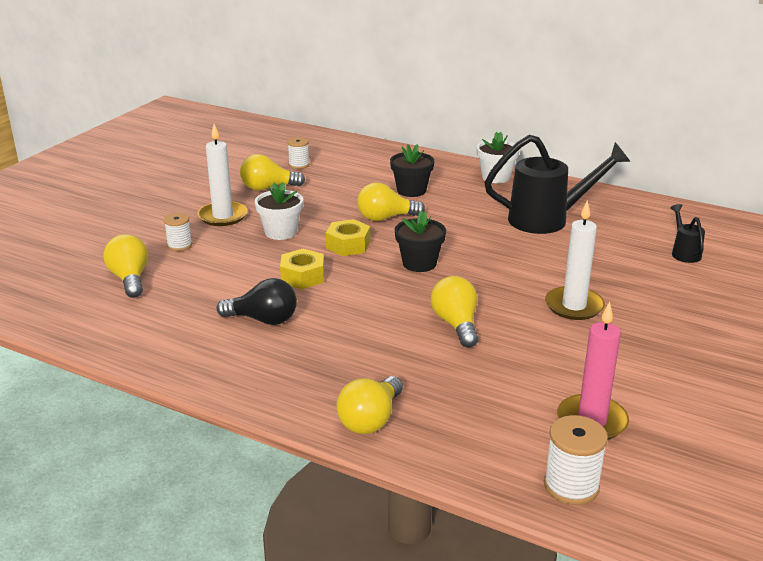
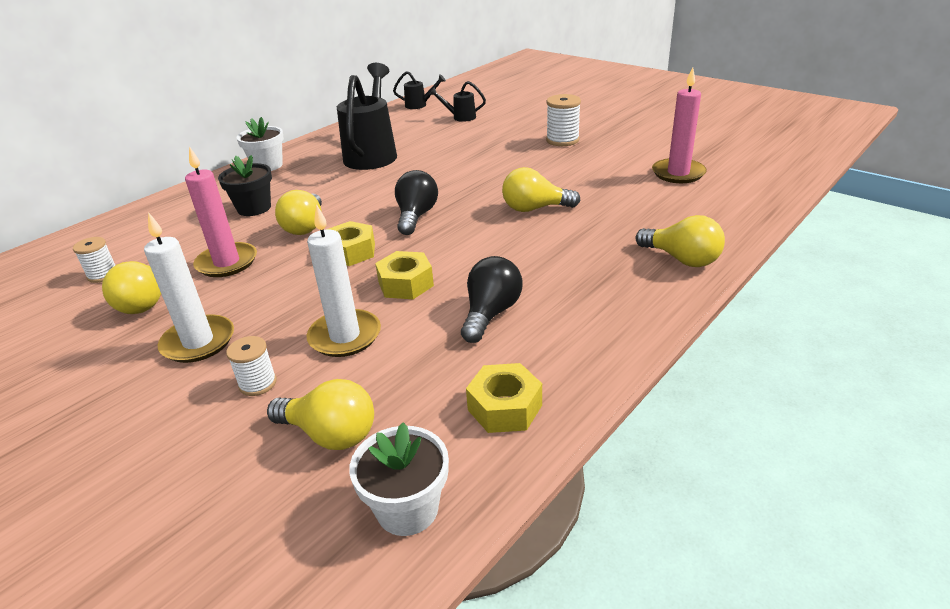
camera: 75 degrees left, 5 degrees up
yellow light bulb [104,234,148,298] -> yellow light bulb turned 150 degrees counterclockwise [267,379,374,450]
white flower pot [255,182,303,240] -> white flower pot moved to [349,422,449,536]
black flower pot [395,211,446,272] -> black light bulb [395,170,438,235]
white spool [544,415,608,505] -> white spool moved to [546,94,581,146]
white candle [545,200,605,320] -> white candle moved to [306,204,381,357]
none -> pink candle [185,146,257,277]
none -> black watering can [393,71,446,109]
none -> yellow nut [466,363,542,433]

